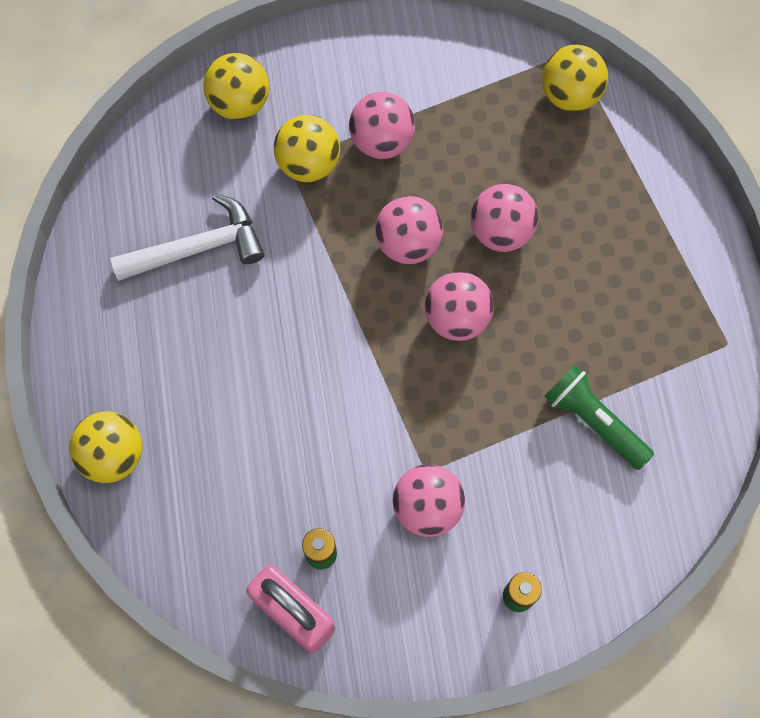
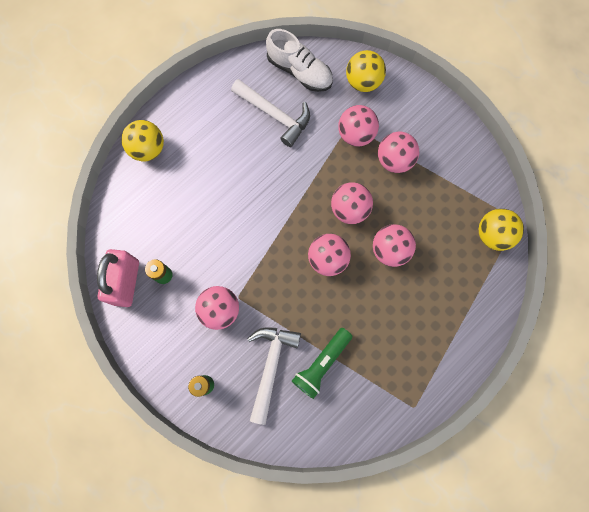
camera: 55 degrees right, 5 degrees up
yellow ball [274,115,340,182] -> pink ball [338,105,379,147]
green flashlight [544,364,654,470] -> green flashlight turned 150 degrees counterclockwise [292,328,352,399]
none -> white hammer [247,327,301,425]
none -> white shoe [266,29,333,92]

